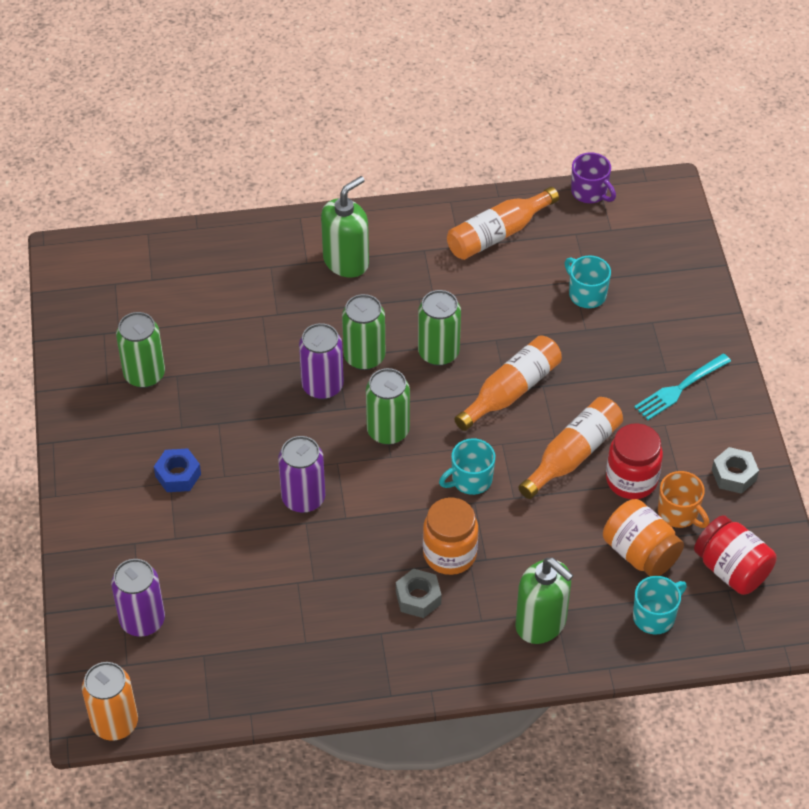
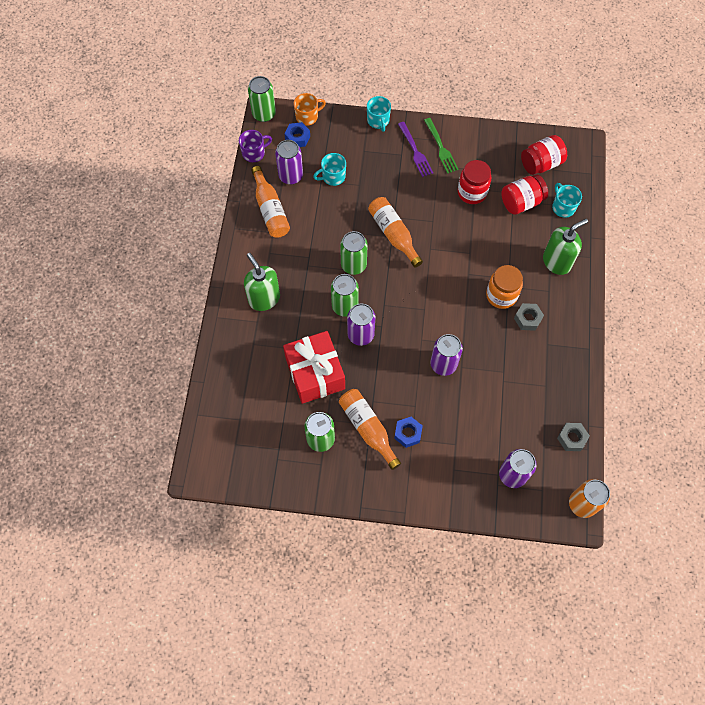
camera: 75 degrees left, 15 degrees up
green can [366,368,410,445] -> green can moved to [248,76,276,122]
turquoise mug [439,438,495,495] -> turquoise mug moved to [367,96,391,132]
orange bottle [519,397,623,499] -> orange bottle moved to [339,389,401,470]
orange jar [603,499,684,576] -> red jar [501,174,548,215]
turquoise fork [634,353,731,420] -> purple fork [398,122,433,177]
orange mug [658,471,709,528] -> orange mug moved to [294,93,326,126]
grey nut [712,447,759,494] -> grey nut moved to [557,423,590,451]
none -> purple can [275,140,303,184]
none -> red gift [283,331,345,404]
none -> blue nut [284,122,310,147]
none -> green fork [424,118,459,174]

